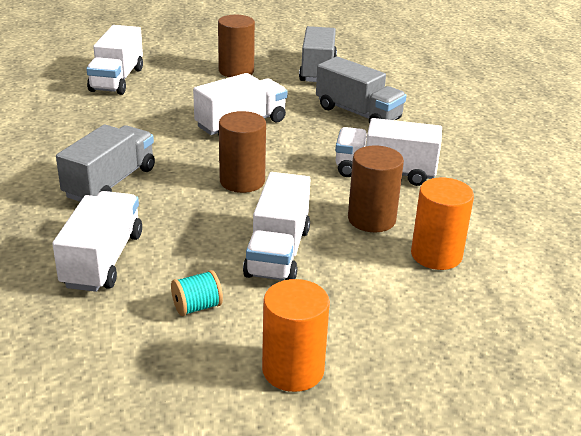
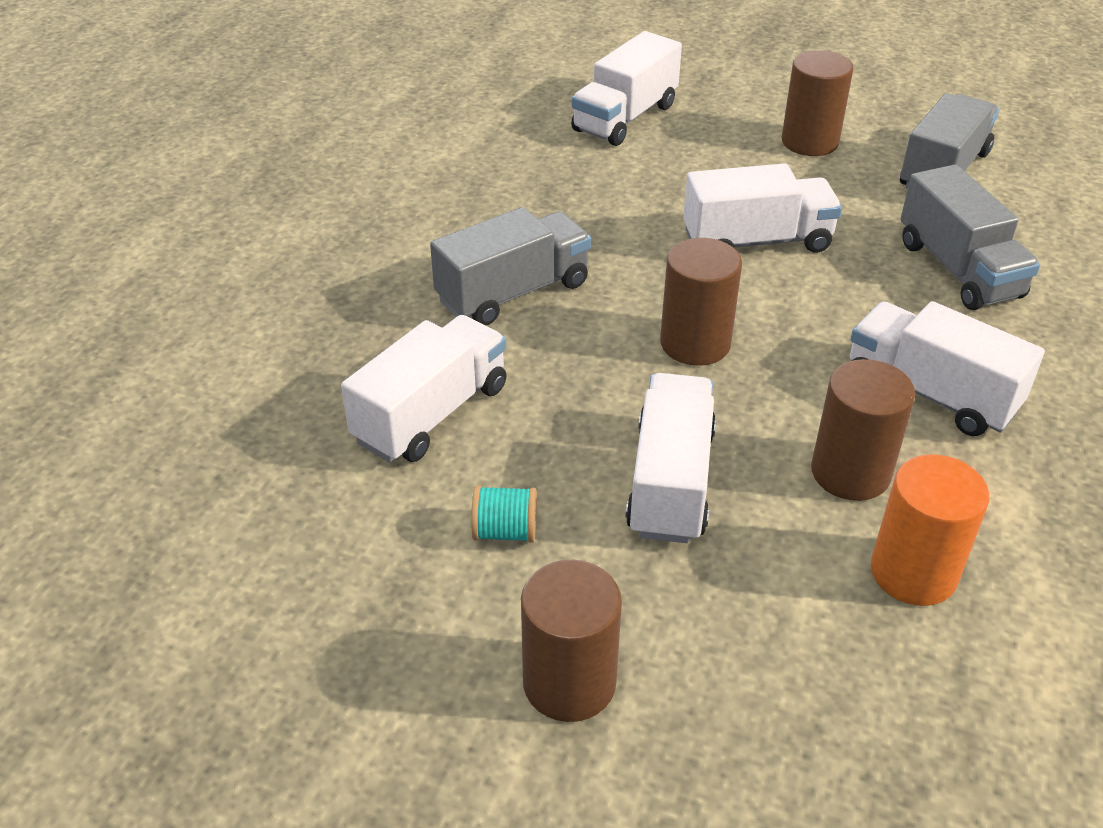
camera: 30 degrees right, 10 degrees up
white truck [243,172,310,280] -> white truck turned 150 degrees clockwise [626,373,716,543]
orange cylinder [262,279,330,392] -> brown cylinder [521,560,622,722]

